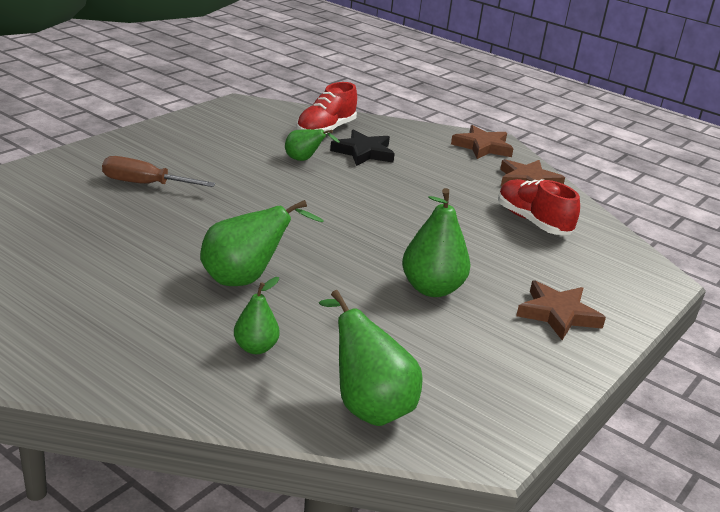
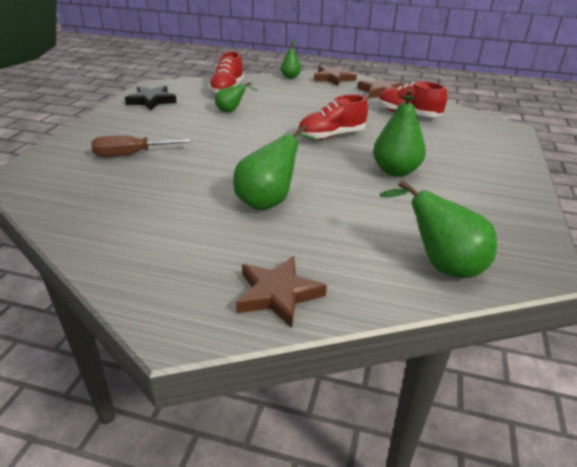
camera: 20 degrees left, 5 degrees up
green pear [234,277,280,354] -> green pear moved to [281,39,301,79]
black star [330,129,395,166] -> black star moved to [125,85,177,111]
brown star [516,280,606,340] -> brown star moved to [236,256,327,328]
none -> red shoe [298,95,368,140]

